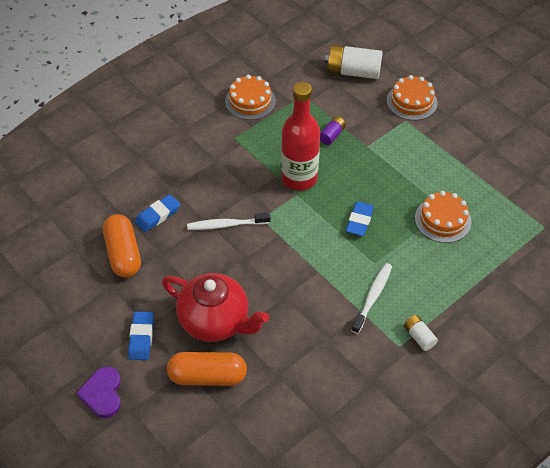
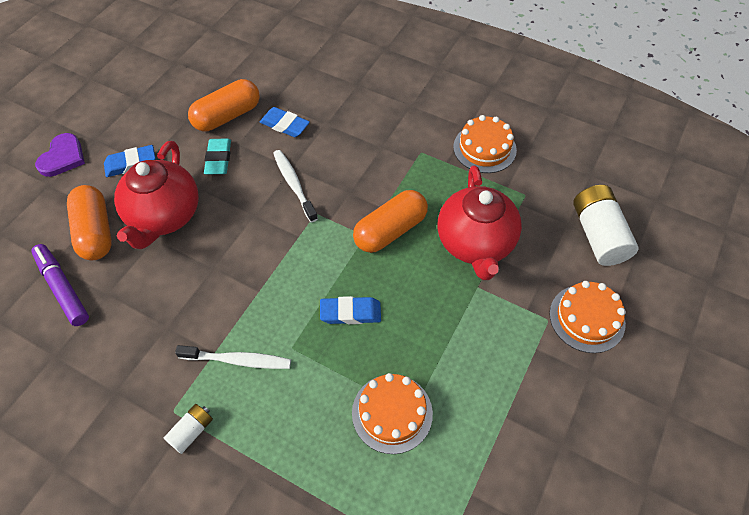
camera: 70 degrees right, 5 degrees up
purple heart [76,367,121,418] -> purple heart turned 135 degrees clockwise [35,133,85,177]
red bottle [281,82,320,191] -> orange capsule [353,190,428,253]
purple battery [320,116,346,145] -> red teapot [437,165,522,280]
none -> purple marker [31,244,89,326]
none -> turquoise eraser [204,138,231,174]

